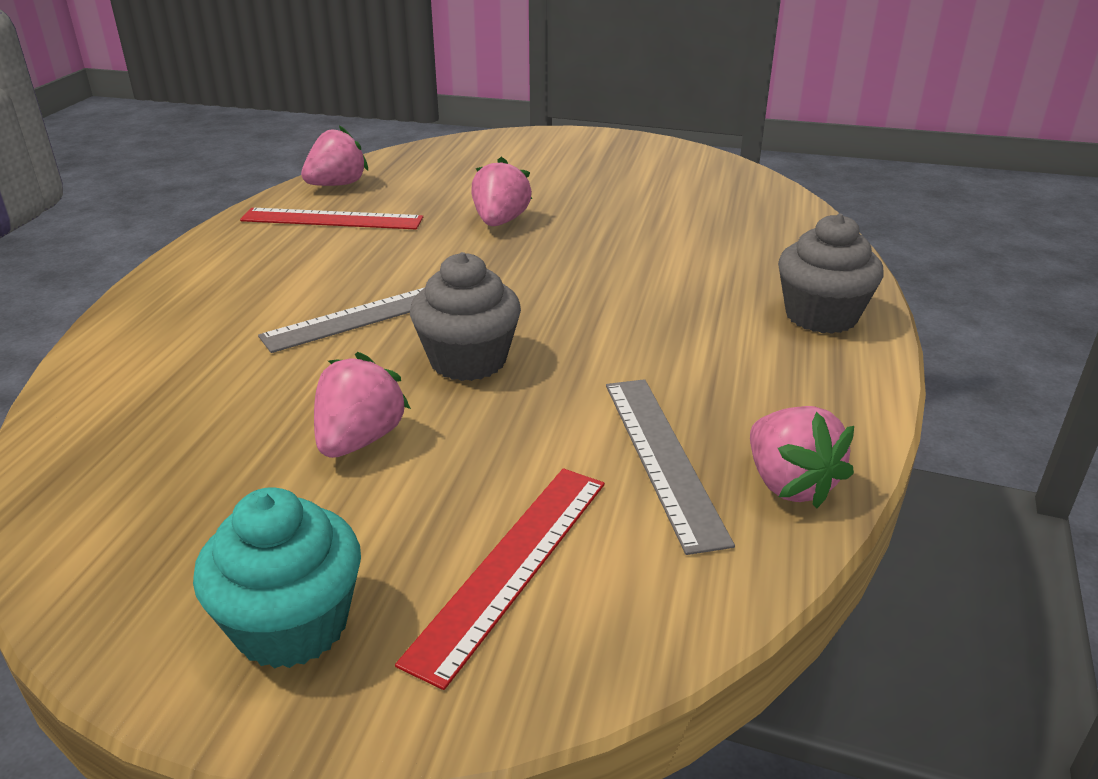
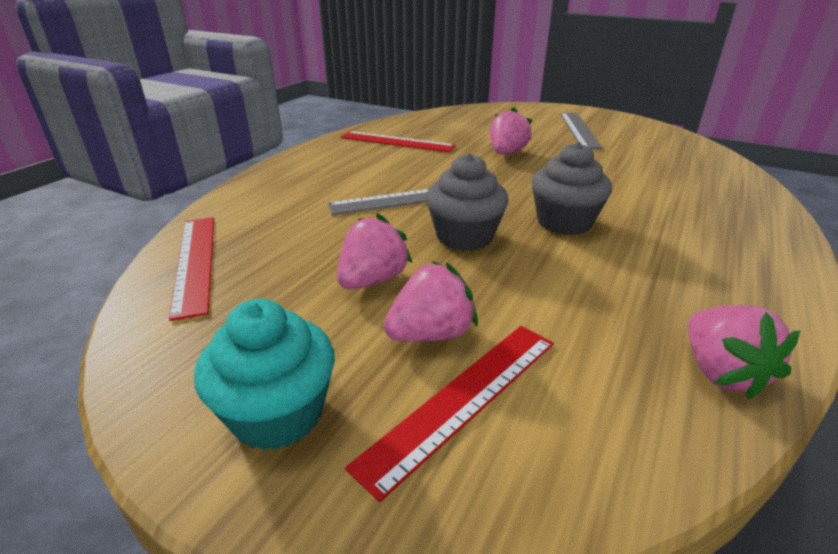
camera: 15 degrees right, 0 degrees up
pink strawberry [301,125,368,186] -> pink strawberry moved to [383,261,478,342]
grey ruler [606,379,735,555] -> grey ruler moved to [560,113,602,149]
grey cupcake [778,214,884,334] -> grey cupcake moved to [532,142,612,235]
none -> red ruler [169,217,214,321]

